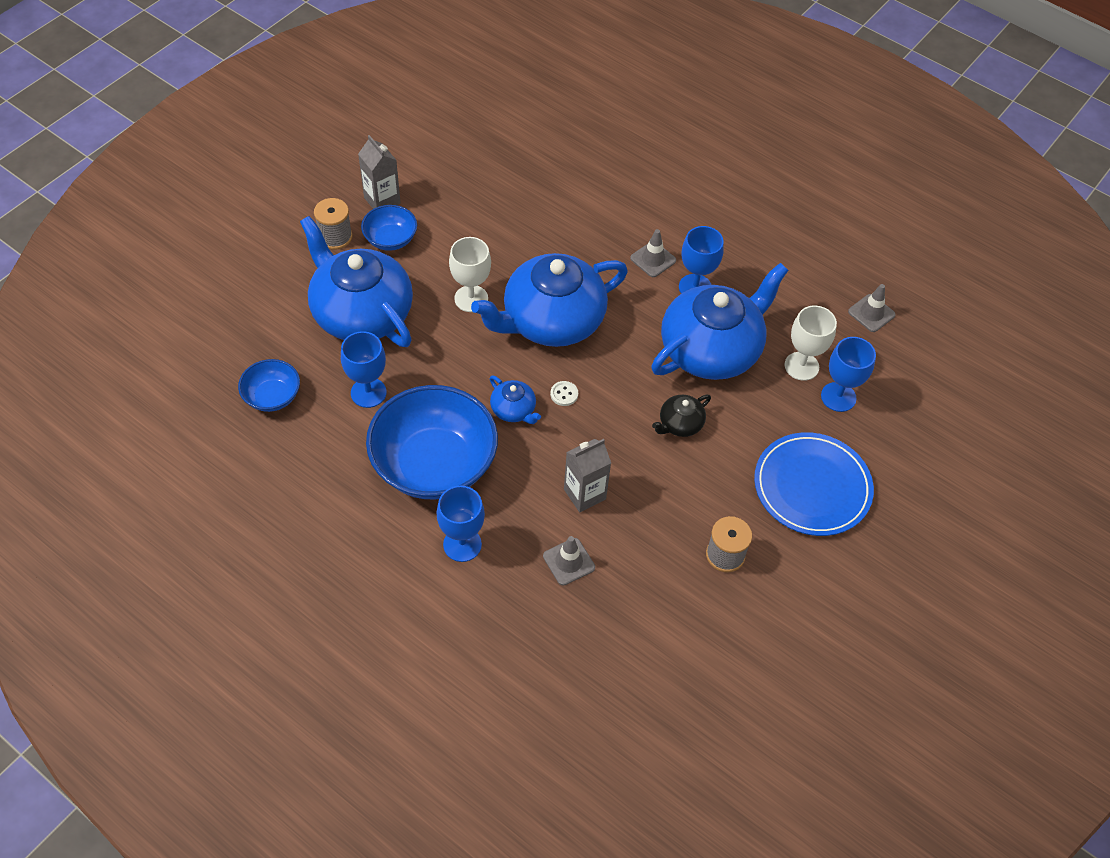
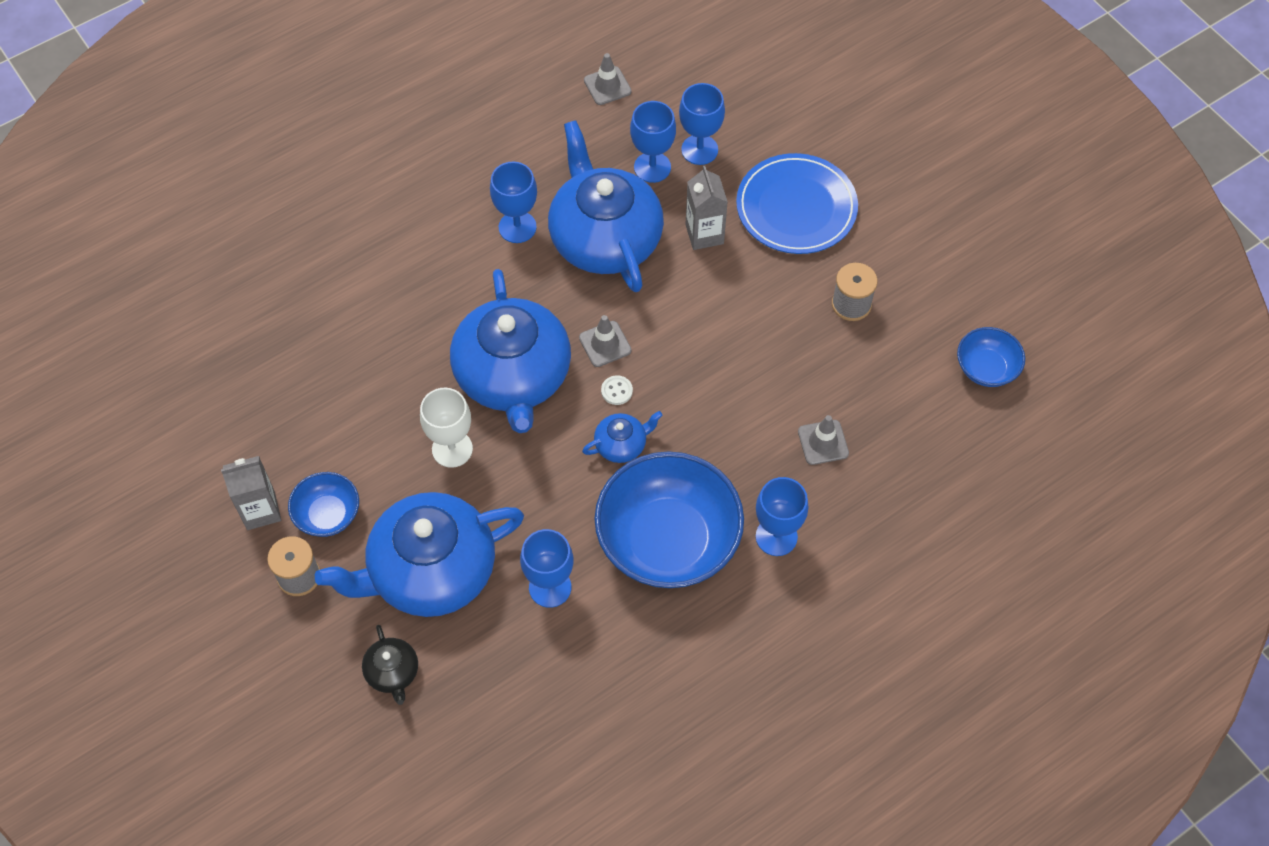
camera: 70 degrees left, 5 degrees up
blue bowl [238,359,300,412] -> blue bowl moved to [957,327,1025,387]
grey carton [564,439,611,512] -> grey carton moved to [685,166,728,250]
grey traffic cone [630,229,676,277] -> grey traffic cone moved to [579,315,631,367]
black teapot [652,395,711,437] -> black teapot moved to [362,625,418,705]
white goblet [785,306,837,381] -> blue goblet [630,101,676,183]

